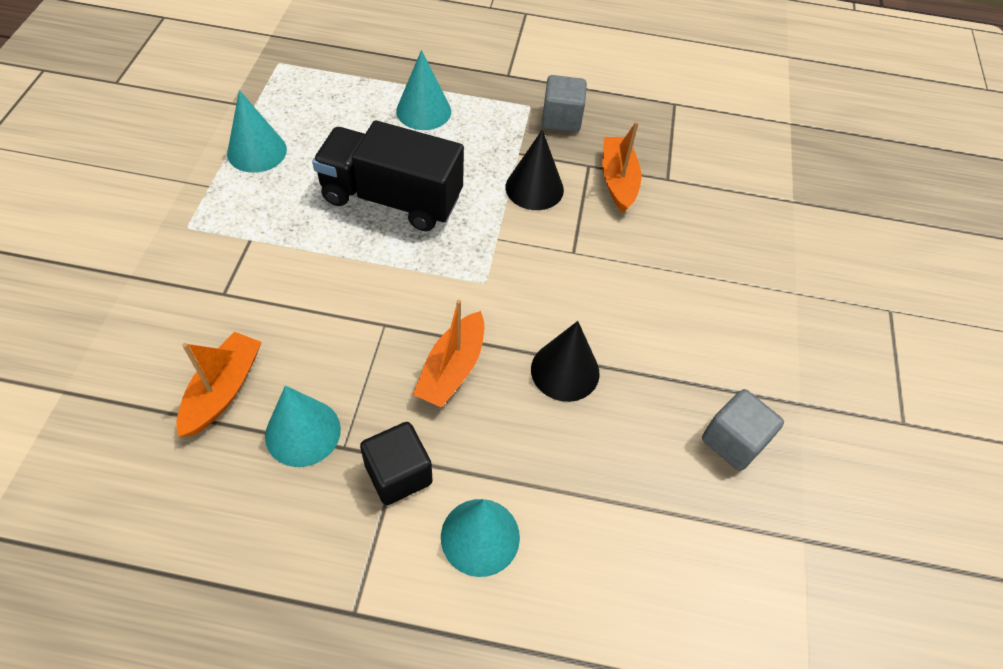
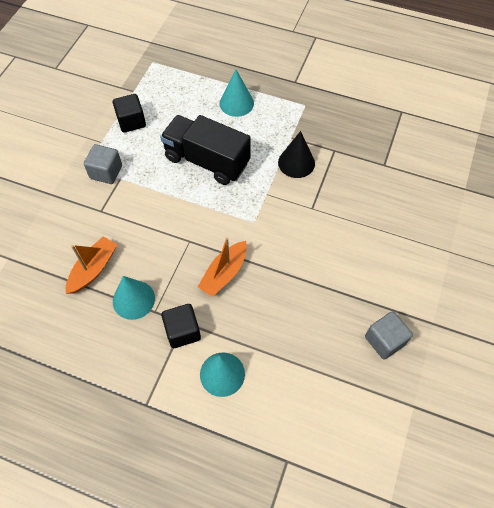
camera: 15 degrees right, 5 degrees up
turquoise cone [227,90,287,173] -> black cube [113,94,146,133]
black cone [531,321,600,402] -> none
grey cube [542,75,587,132] -> grey cube moved to [84,144,122,184]
orange boat [602,121,641,213] -> none

